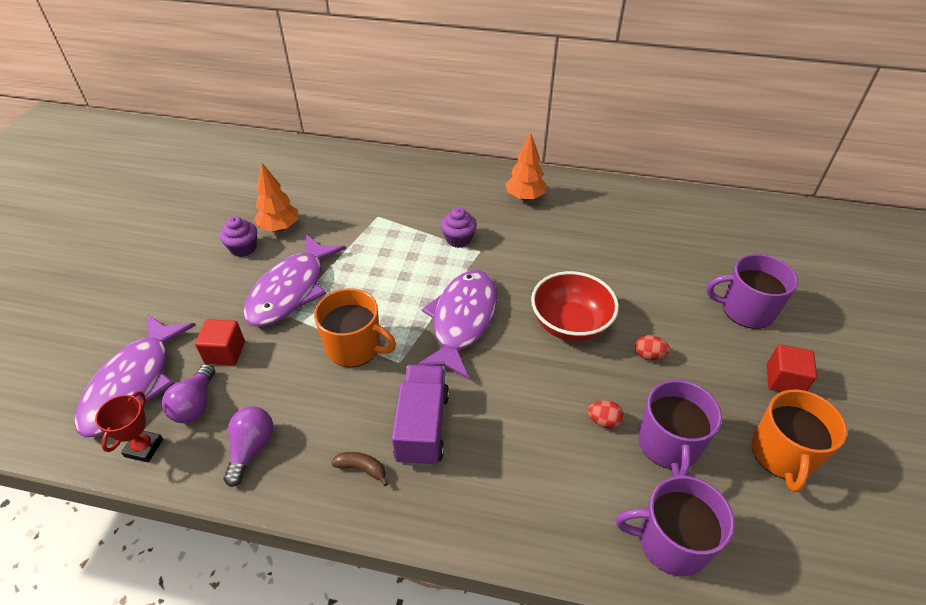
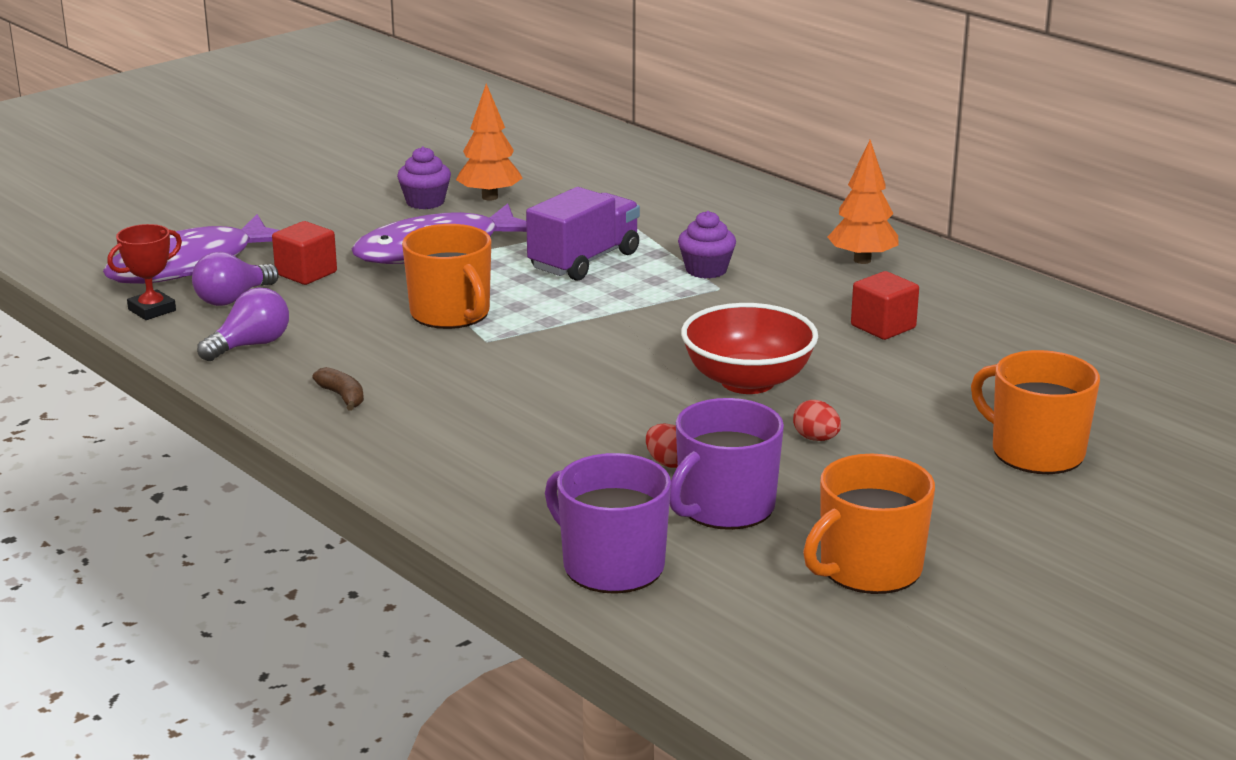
camera: 35 degrees right, 20 degrees down
purple truck [392,365,449,467] -> purple truck moved to [526,187,640,281]
purple fish [417,270,497,380] -> none
purple mug [707,254,798,329] -> orange mug [971,350,1100,474]
red cube [767,344,817,392] -> red cube moved to [851,271,919,340]

